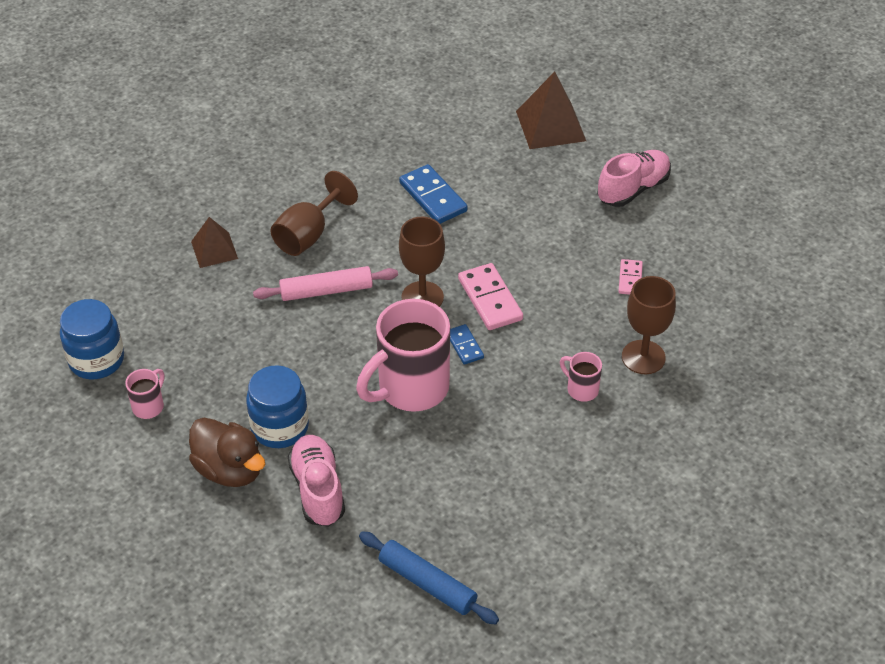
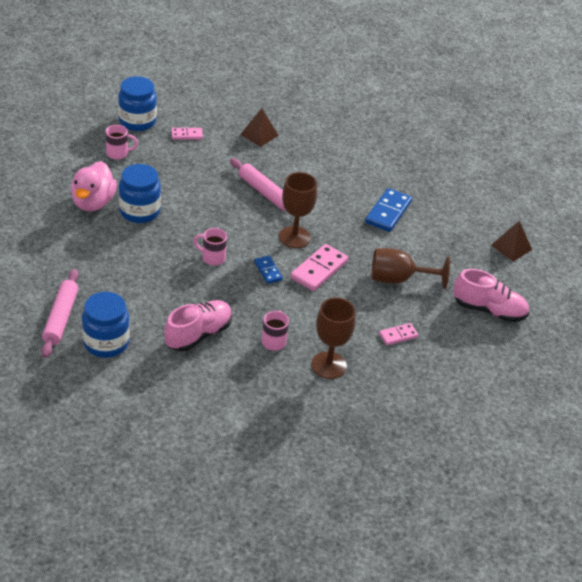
camera: 55 degrees right, 5 degrees down
brown duck [189,418,265,487] -> pink duck [71,161,117,211]
brown goblet [270,171,358,256] -> brown goblet moved to [371,248,450,289]
pink shoe [288,435,345,527] -> pink shoe moved to [164,300,232,352]
pink mug [356,299,450,412] -> pink mug [193,228,227,265], size x0.45
blue rolling pin [359,531,499,624] -> pink rolling pin [42,269,79,358]
blue domino [450,324,484,365] -> blue domino turned 60 degrees counterclockwise [254,256,283,284]
brown pyramid [516,72,586,149] -> brown pyramid [491,221,532,262], size x0.62
none -> blue jar [82,292,130,358]
none -> pink domino [171,128,203,140]

